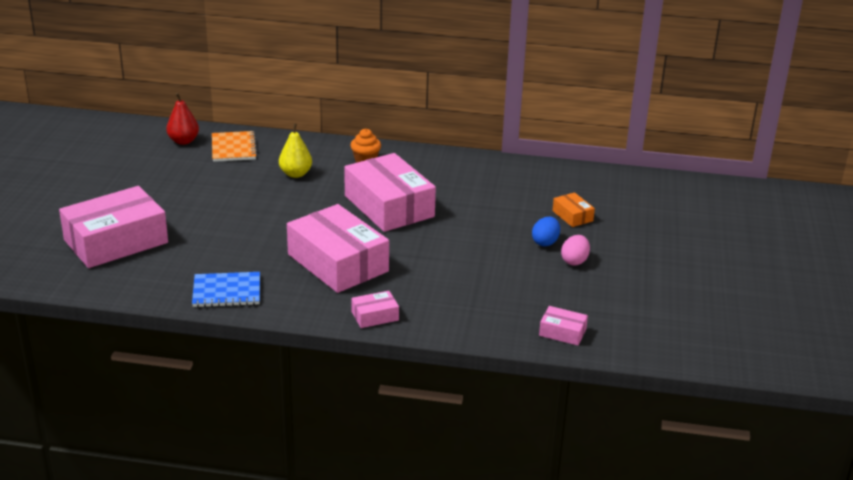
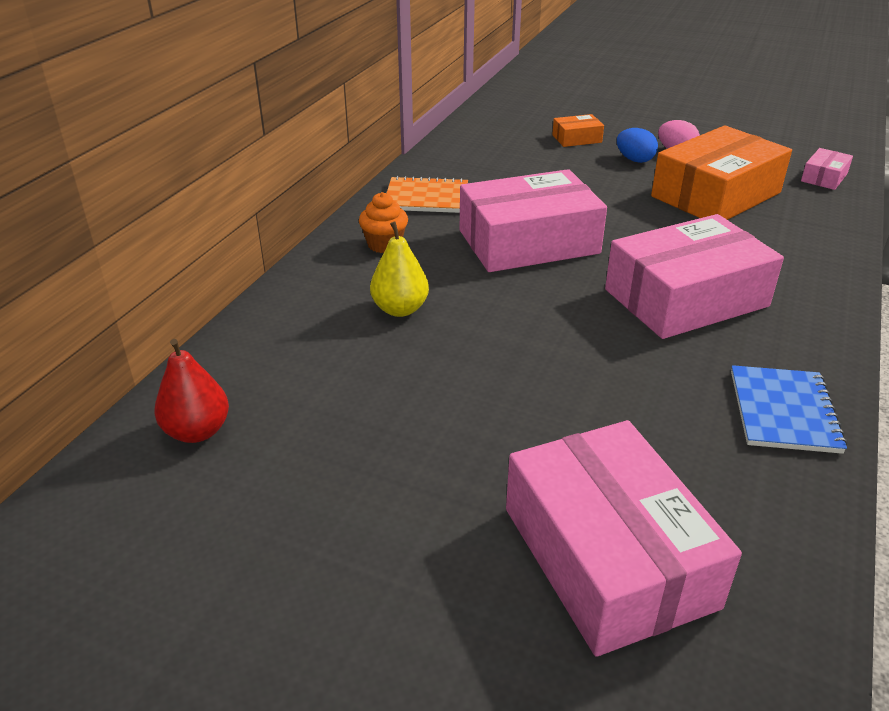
camera: 75 degrees left, 5 degrees up
orange notebook [212,131,258,162] -> orange notebook moved to [387,176,468,213]
pink box [351,291,399,328] -> none
none -> orange box [651,125,792,220]

